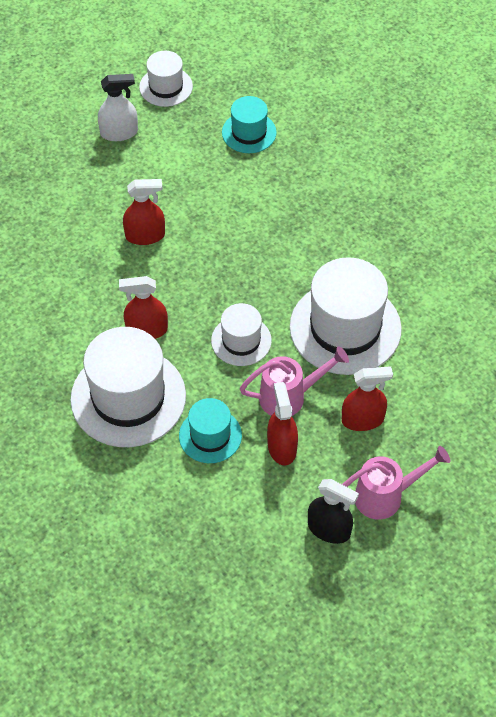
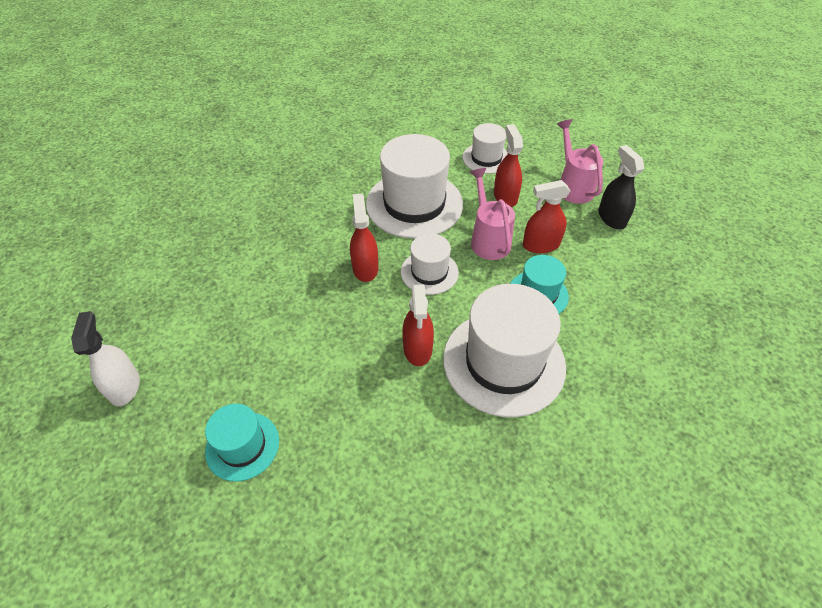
camera: 90 degrees left, 5 degrees down
red spray bottle [123,179,165,245] -> red spray bottle moved to [350,194,378,282]
white hat [139,51,193,107] -> white hat moved to [462,123,508,174]
turquoise hat [222,96,277,153] -> turquoise hat moved to [205,404,279,482]
black spray bottle [308,479,359,544] -> black spray bottle turned 45 degrees counterclockwise [599,145,644,229]

